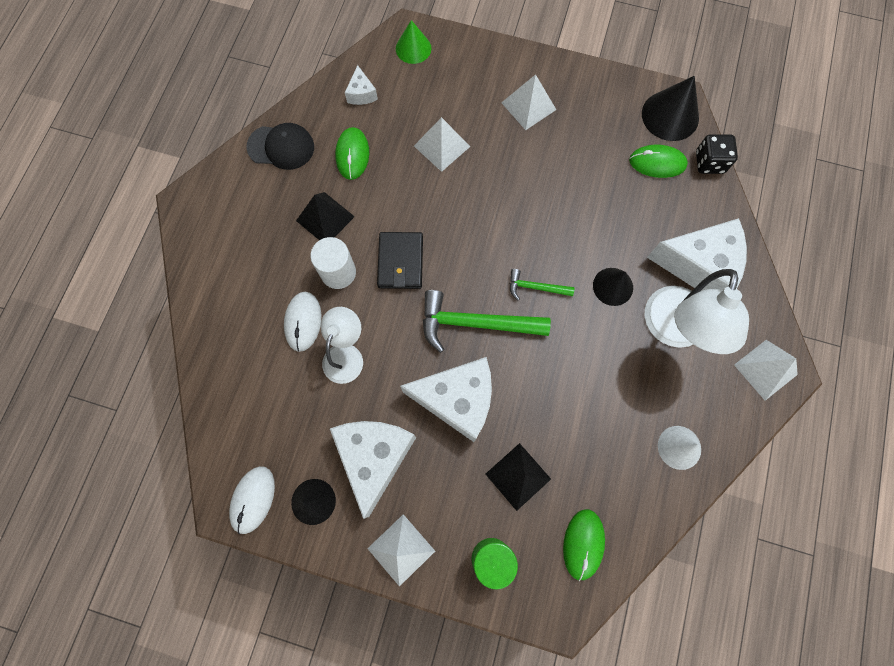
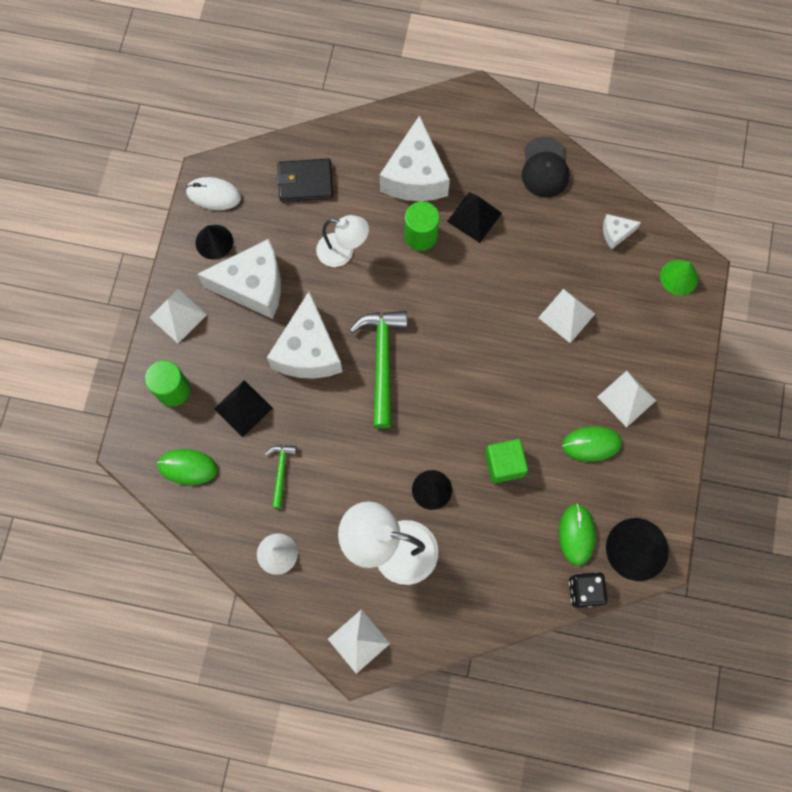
camera: 85 degrees right, 0 degrees up
white mouse [284,292,321,352] -> none
white cylinder [310,237,356,289] -> green cylinder [404,201,439,251]
green mouse [335,127,369,180] -> green mouse moved to [562,426,622,461]
black wallet [377,232,423,289] -> black wallet moved to [276,158,333,202]
green hammer [510,269,574,300] -> green hammer moved to [265,445,297,508]
white cheese [647,218,747,291] -> white cheese moved to [380,115,450,201]
none -> green cube [485,439,528,483]

